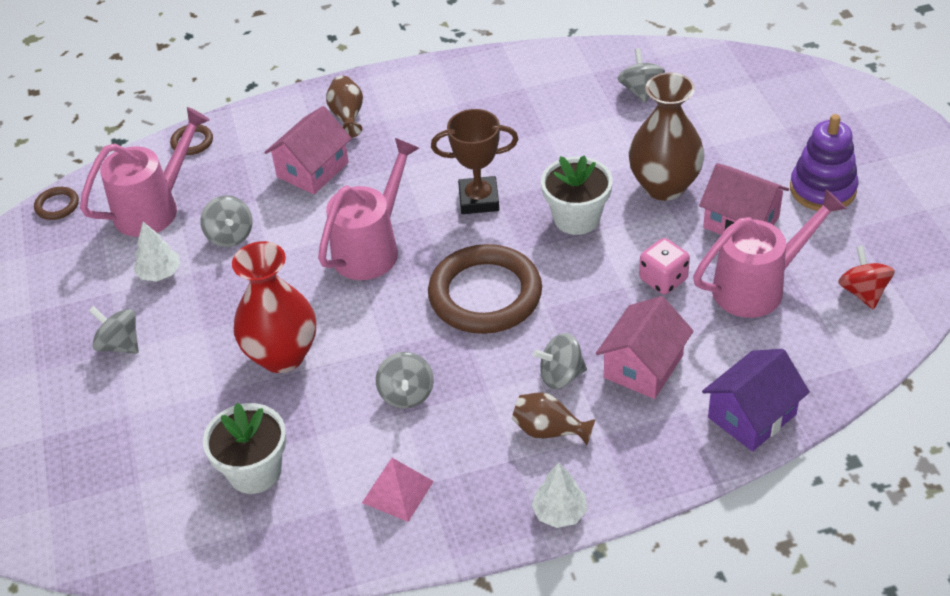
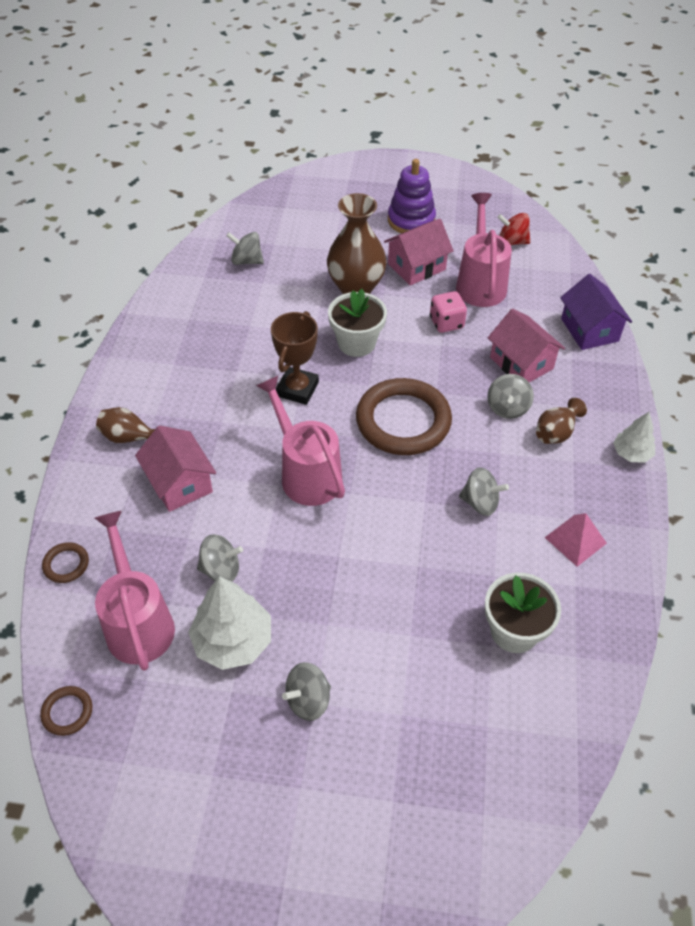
camera: 70 degrees left, 5 degrees up
white tree [133,222,180,282] -> white tree [188,576,271,670], size x1.70
red vase [232,241,316,373] -> none

